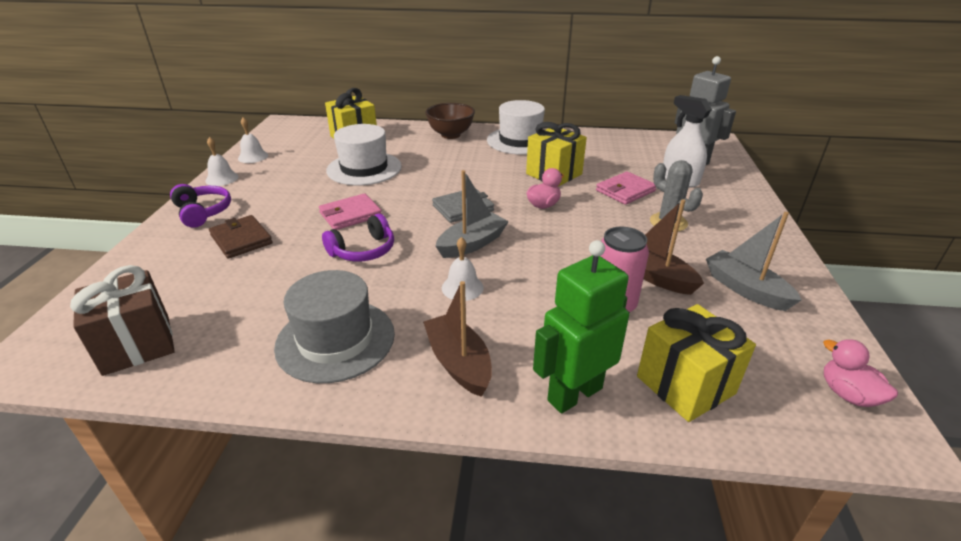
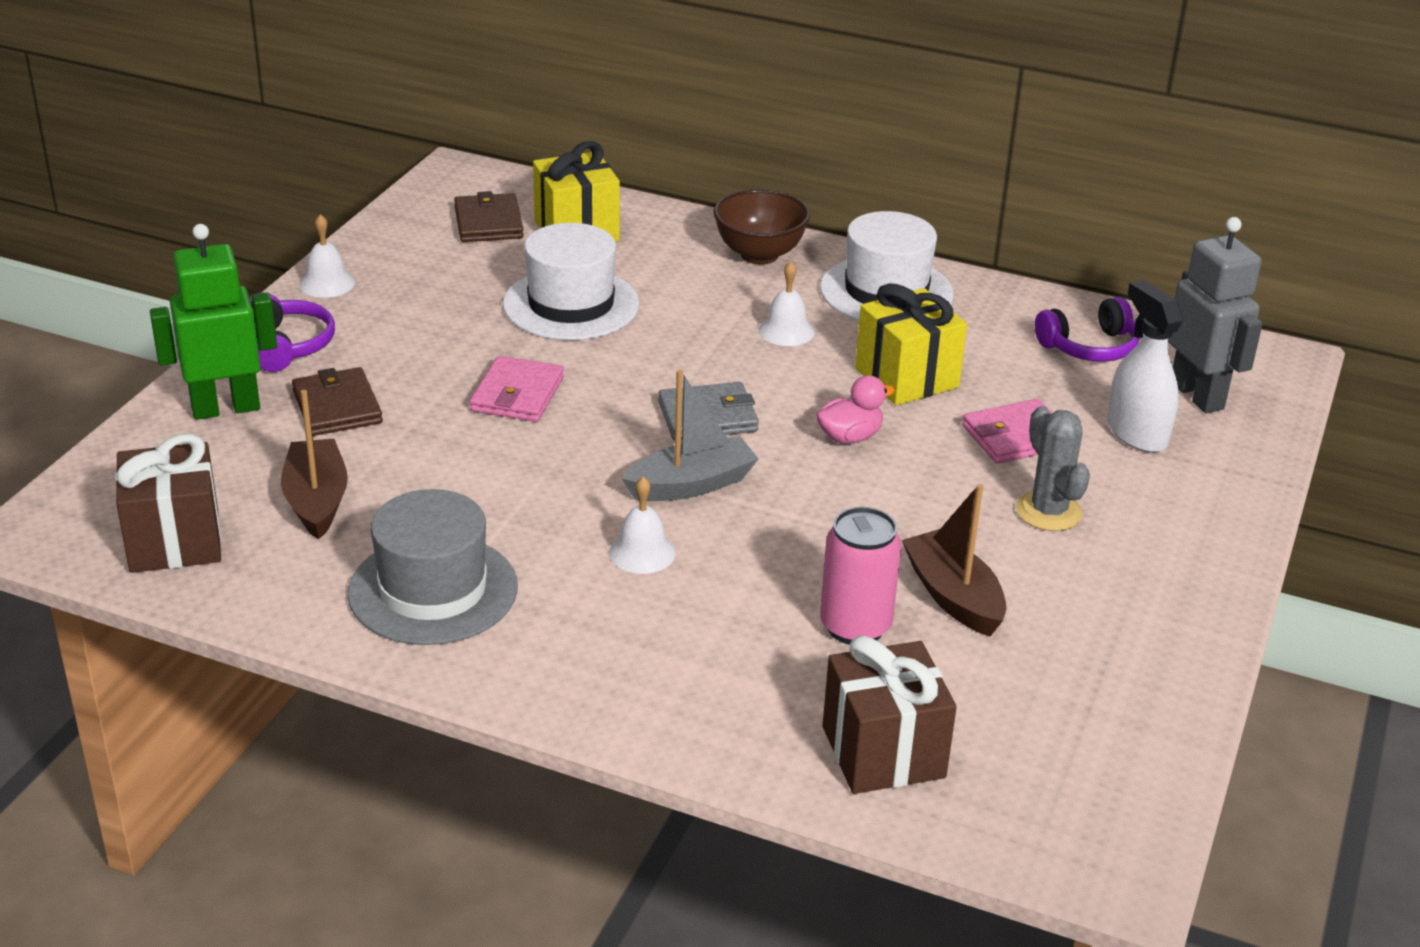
camera: 15 degrees right, 0 degrees up
white bell [238,117,268,163] -> white bell moved to [759,262,814,346]
pink wallet [319,194,382,230] -> pink wallet turned 60 degrees counterclockwise [470,356,564,422]
purple headphones [322,214,394,261] -> purple headphones moved to [1035,297,1139,362]
brown boat [423,281,492,397] -> brown boat moved to [281,390,348,540]
green robot [533,240,629,413] -> green robot moved to [150,224,277,420]
yellow gift [637,304,756,422] -> brown gift [823,636,957,794]
grey boat [706,212,801,311] -> none
pink duck [823,339,898,407] -> none
none -> brown wallet [454,191,524,242]

